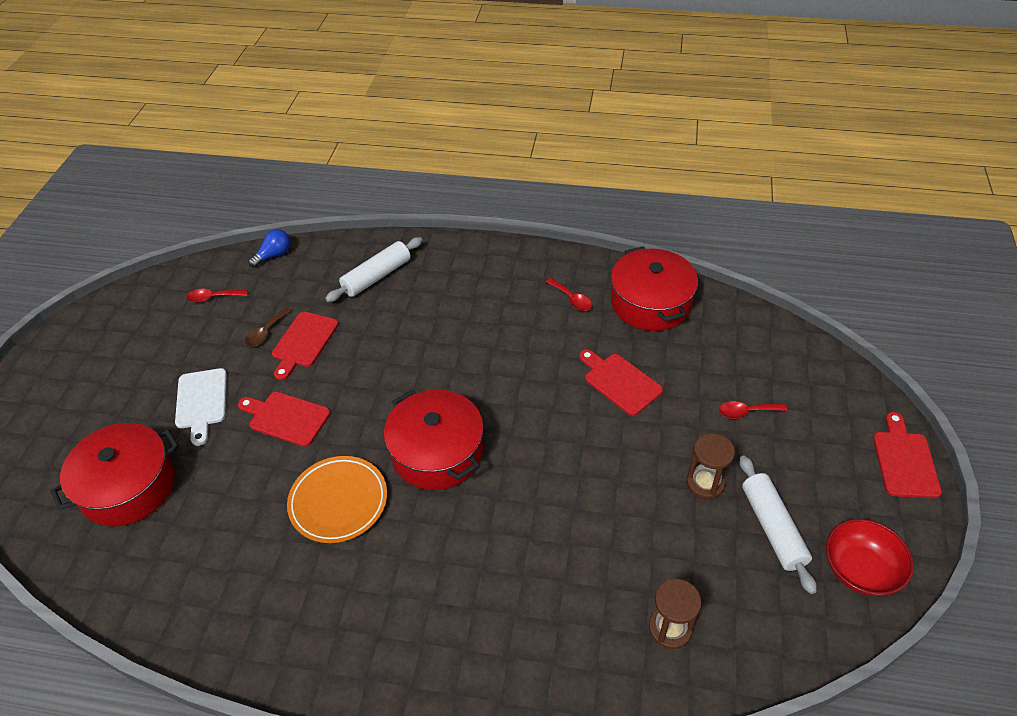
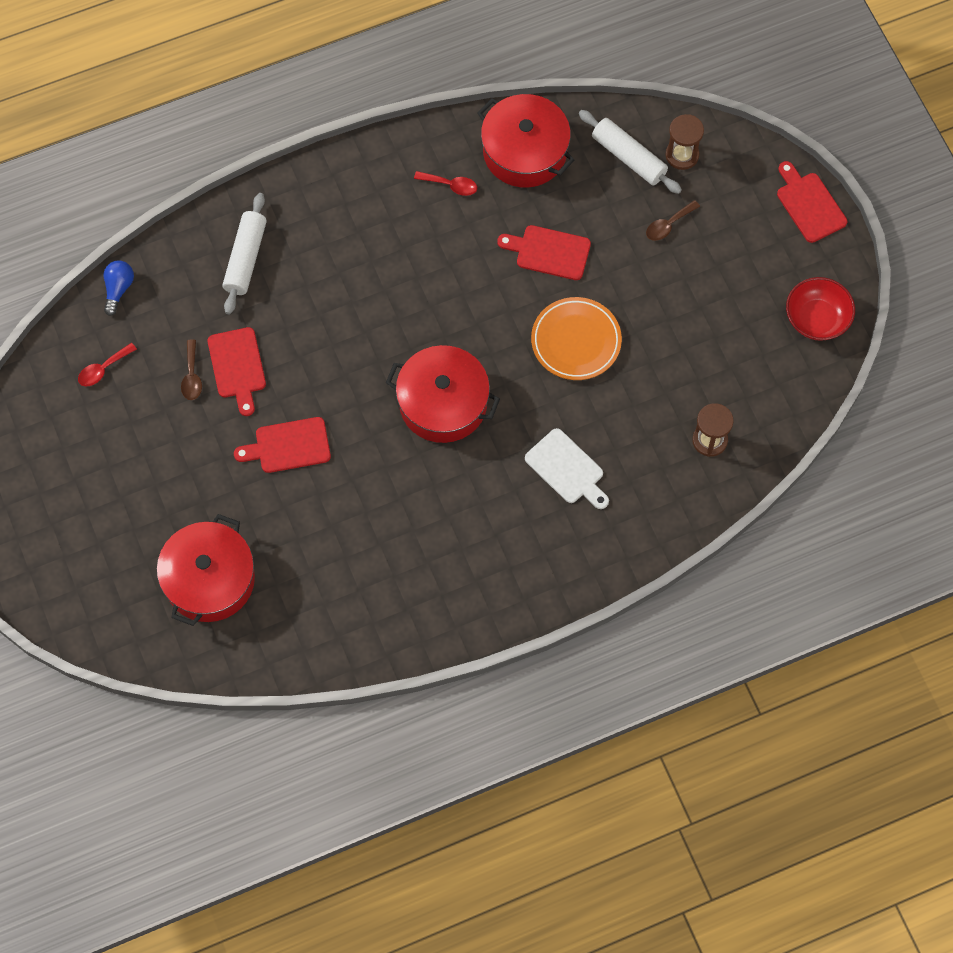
camera: 35 degrees left, 20 degrees up
white cutting board [175,368,227,446] -> white cutting board moved to [525,428,609,509]
orange plate [287,456,387,543] -> orange plate moved to [531,297,622,380]
brown hourglass [687,433,735,499] -> brown hourglass moved to [666,114,704,170]
red spoon [719,401,787,419] -> brown spoon [646,200,700,241]
white rolling pin [740,455,817,594] -> white rolling pin moved to [579,110,682,194]

